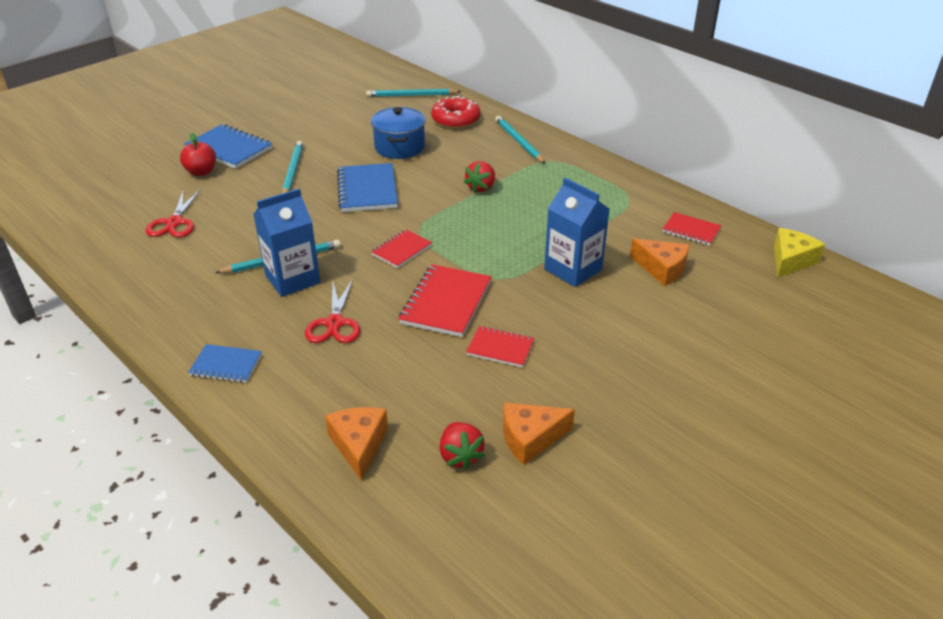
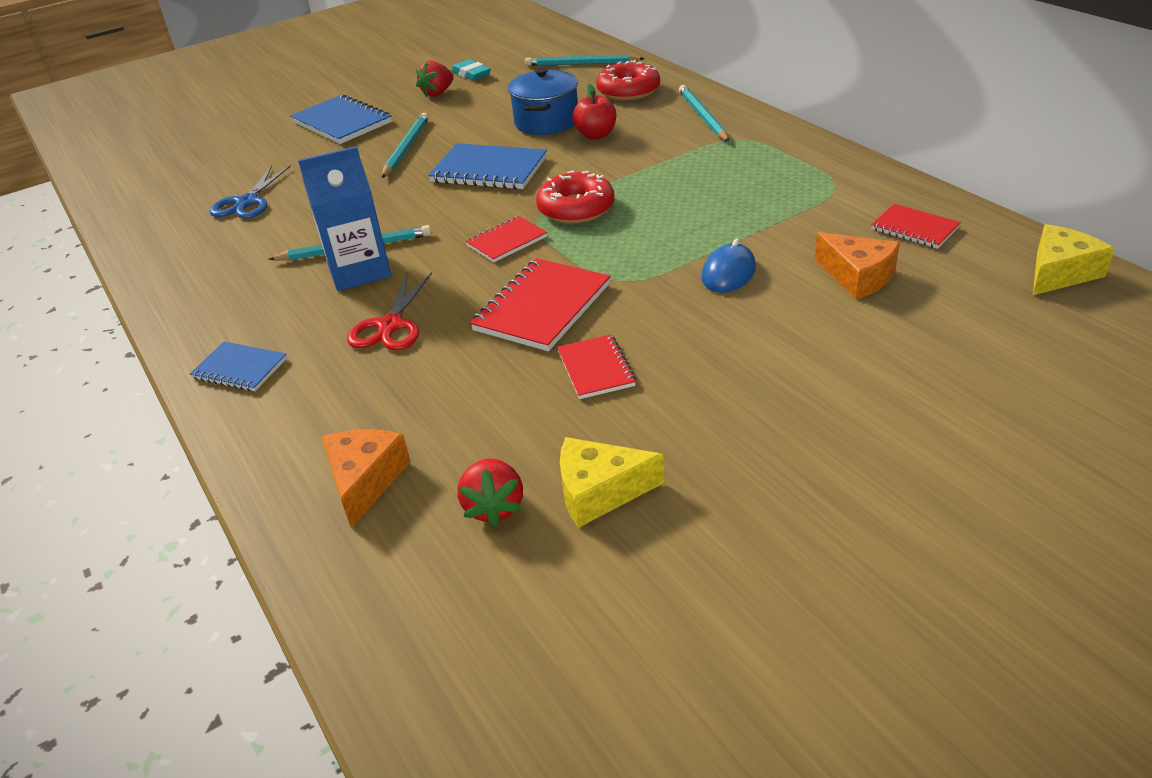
camera: 15 degrees right, 0 degrees up
red scissors [146,189,201,237] -> blue scissors [209,165,291,219]
red apple [180,133,216,176] -> red apple moved to [572,84,616,140]
blue notebook [337,163,398,212] -> blue notebook turned 75 degrees counterclockwise [428,143,547,190]
red strawberry [464,161,495,193] -> red strawberry moved to [416,61,454,98]
red notebook [466,326,535,368] -> red notebook turned 45 degrees clockwise [557,334,636,399]
orange cheese [503,403,575,465] -> yellow cheese [560,437,664,528]
blue carton [544,178,610,287] -> blue mouse [701,239,756,293]
none -> turquoise eraser [451,60,491,81]
none -> red donut [536,170,615,224]

